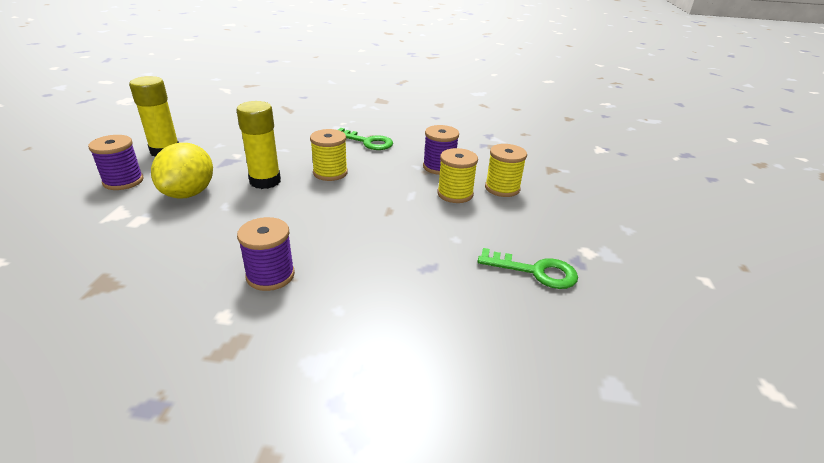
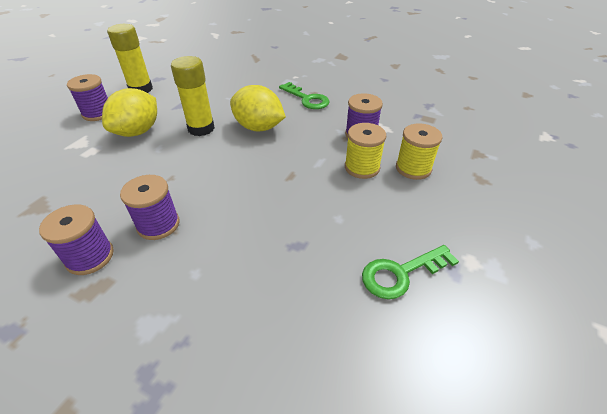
camera: 20 degrees right, 10 degrees up
yellow spool [310,129,348,181] -> yellow lemon [230,85,286,131]
green key [478,248,578,289] -> green key turned 120 degrees clockwise [362,245,459,299]
none -> purple spool [39,204,114,275]

